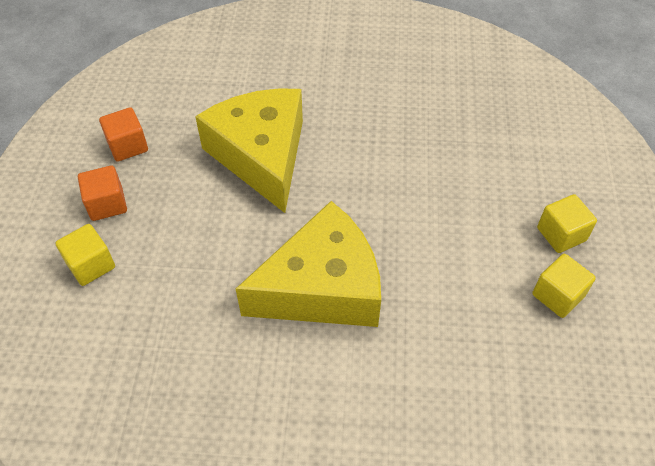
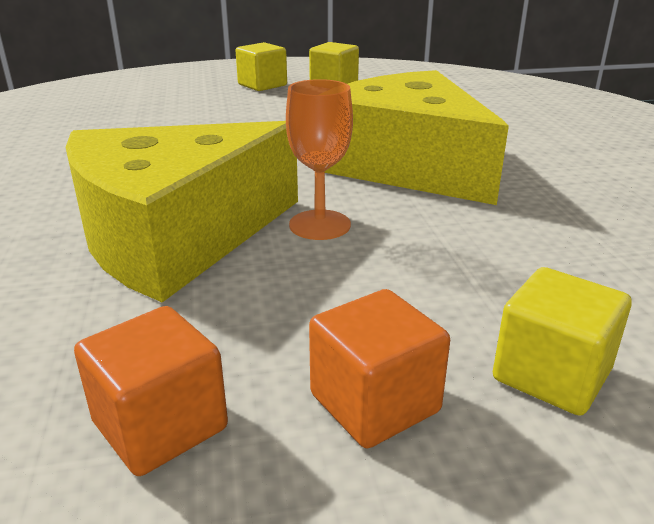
camera: 105 degrees left, 25 degrees down
none -> orange goblet [286,79,353,240]

